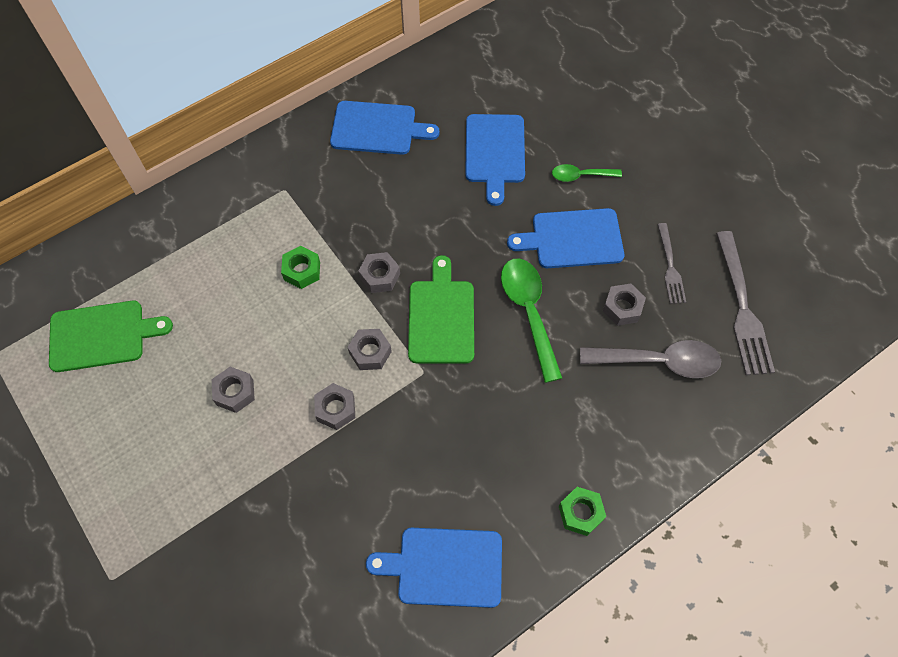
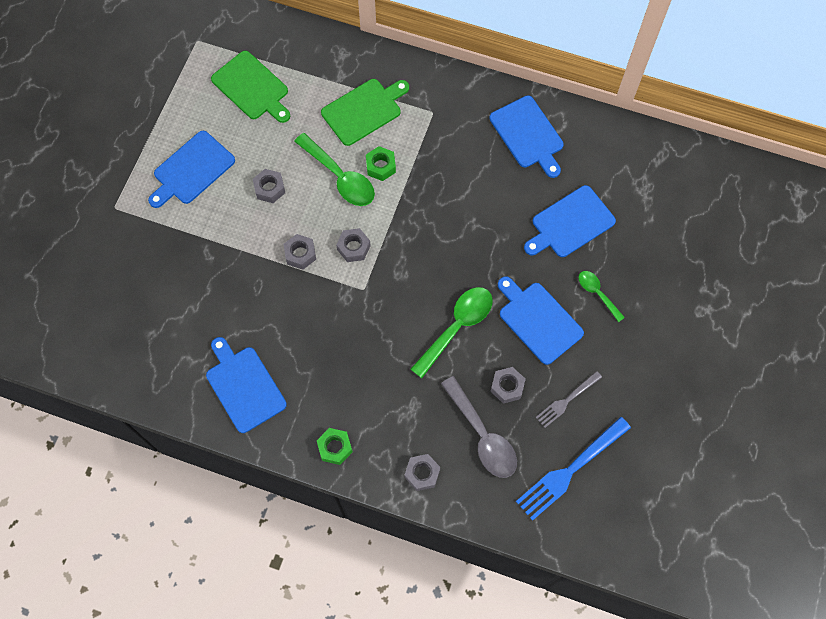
camera: 55 degrees right, 5 degrees up
grey nut [358,252,400,293] -> grey nut moved to [404,454,440,491]
green cutting board [408,255,474,364] -> green cutting board moved to [321,79,409,146]
grey fork [716,231,775,375] -> blue fork [516,417,631,521]
none -> blue cutting board [148,131,235,208]
none -> green spoon [294,133,375,206]

